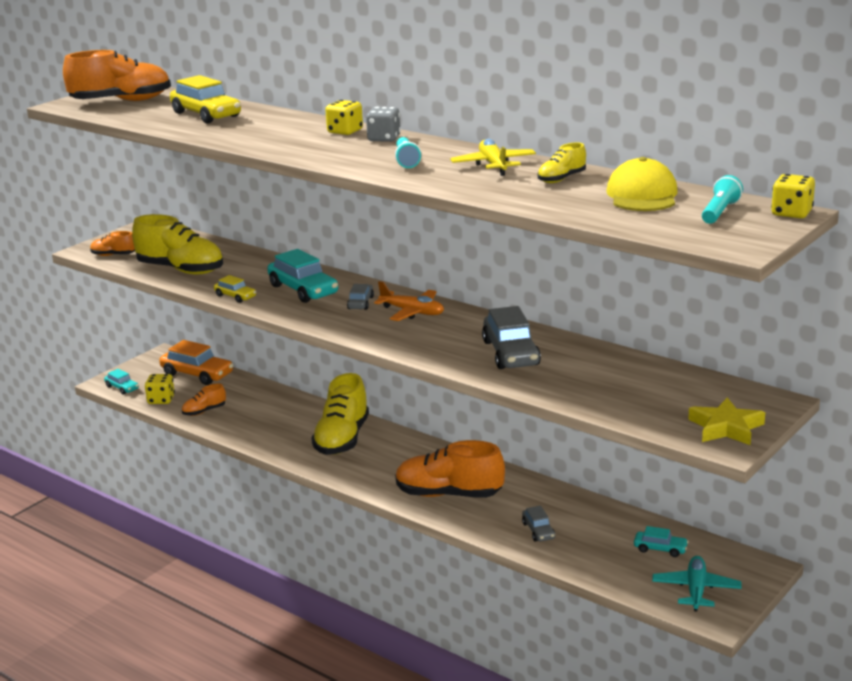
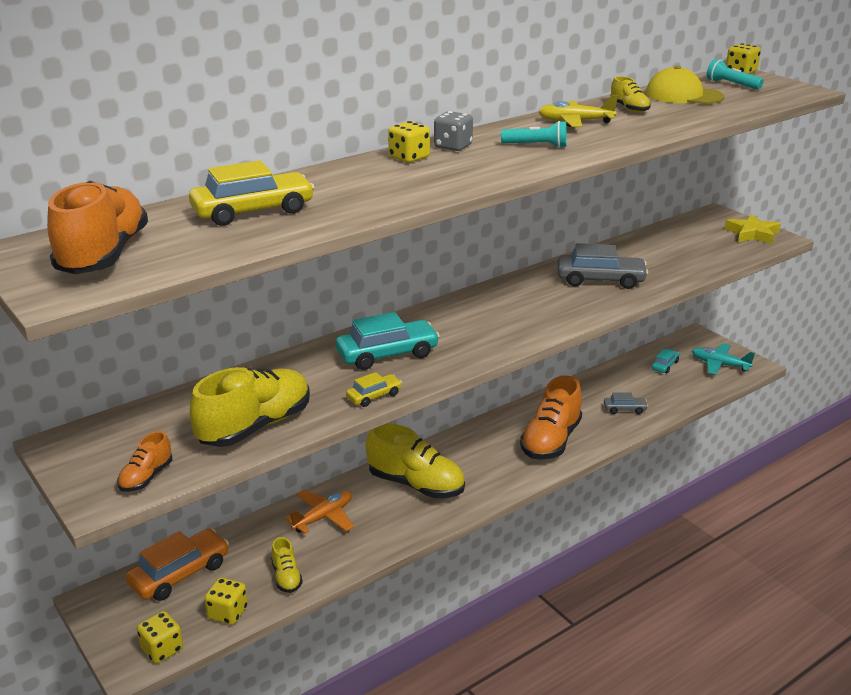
camera: 75 degrees left, 5 degrees up
turquoise car [104,369,139,395] -> yellow dice [137,611,183,664]
orange shoe [182,384,226,416] -> yellow shoe [271,537,303,593]
grey car [347,284,374,310] -> none
orange plane [374,281,444,321] -> orange plane moved to [285,490,354,534]

